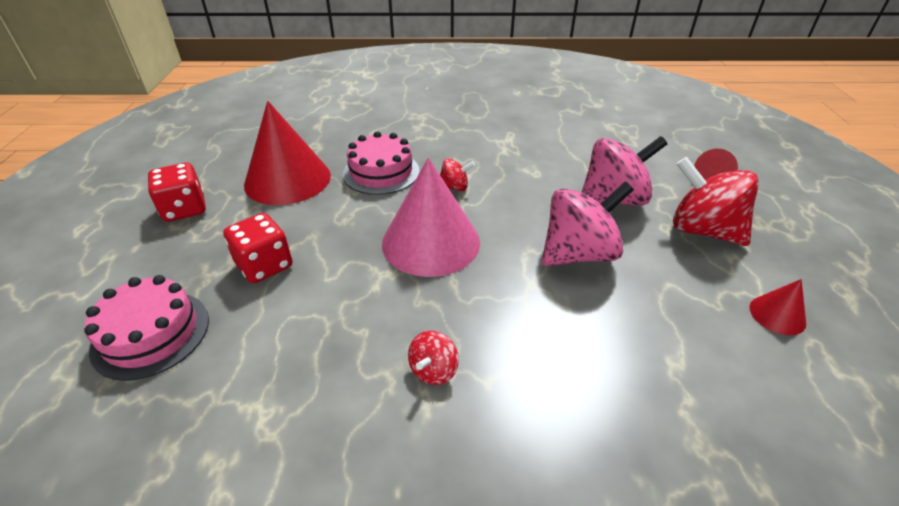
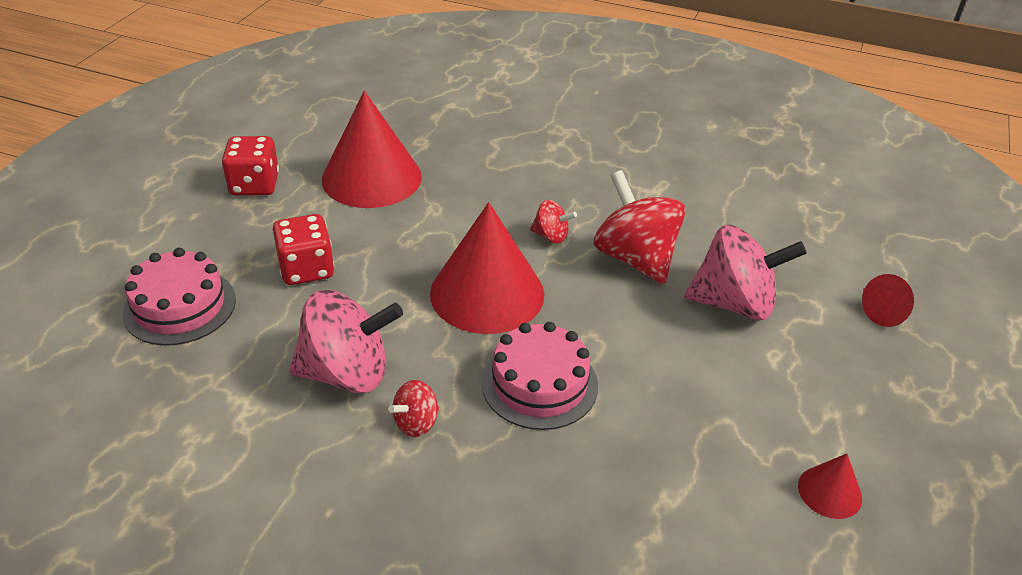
camera: 20 degrees right, 0 degrees up
pink cake [343,131,420,195] -> pink cake moved to [482,322,598,430]
pink cone [382,158,480,277] -> red cone [430,202,544,334]
pink spinning top [542,182,634,266] -> pink spinning top moved to [289,290,403,393]
red spinning top [673,157,759,246] -> red spinning top moved to [594,170,685,284]

